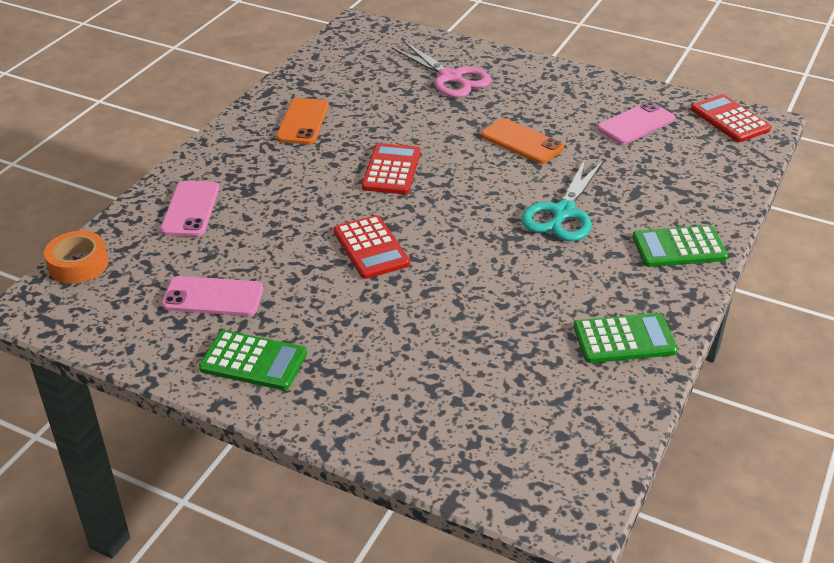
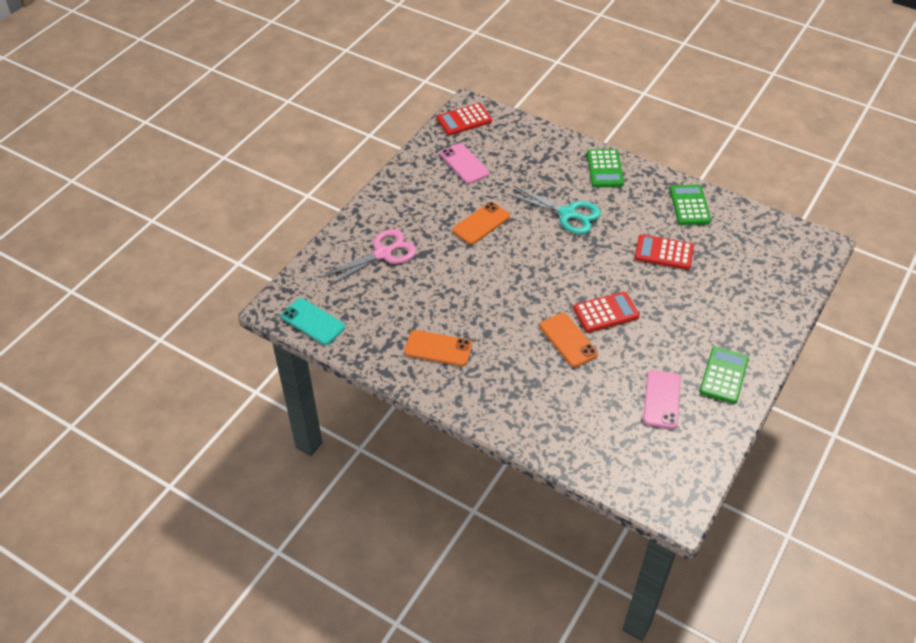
camera: 85 degrees left, 10 degrees up
orange tape [44,231,108,284] -> none
pink phone [160,181,219,237] -> none
red calculator [362,143,420,194] -> red calculator moved to [634,234,694,270]
none -> turquoise phone [281,298,345,345]
none -> orange phone [540,313,598,367]

